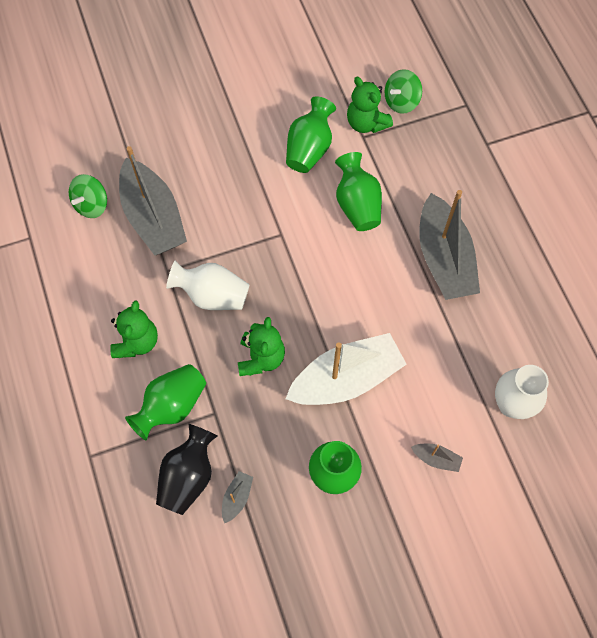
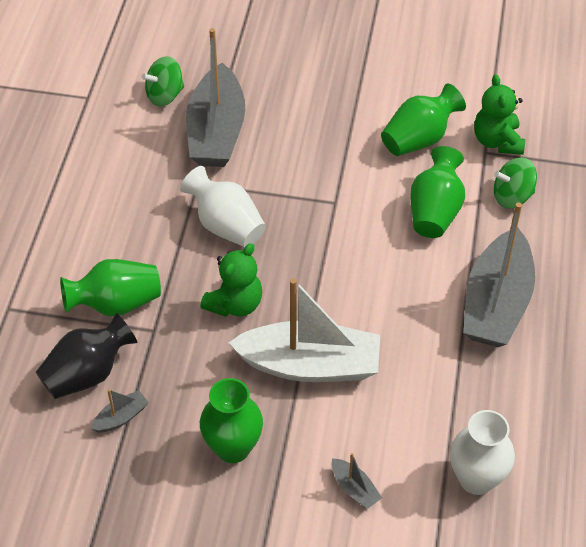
camera: 30 degrees right, 15 degrees down
green teddy bear [110,300,158,358] -> none
green spinning top [385,69,422,114] -> green spinning top moved to [494,157,537,209]

